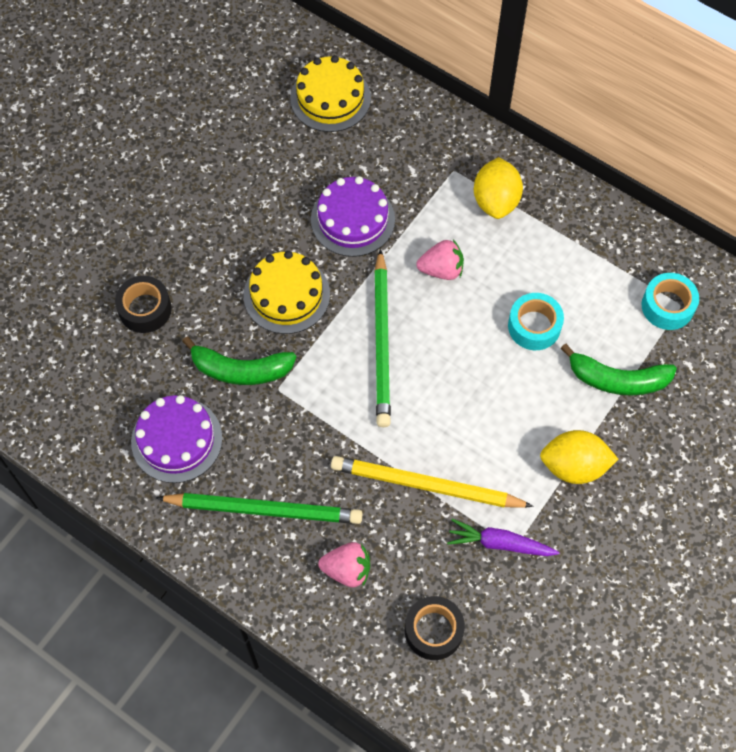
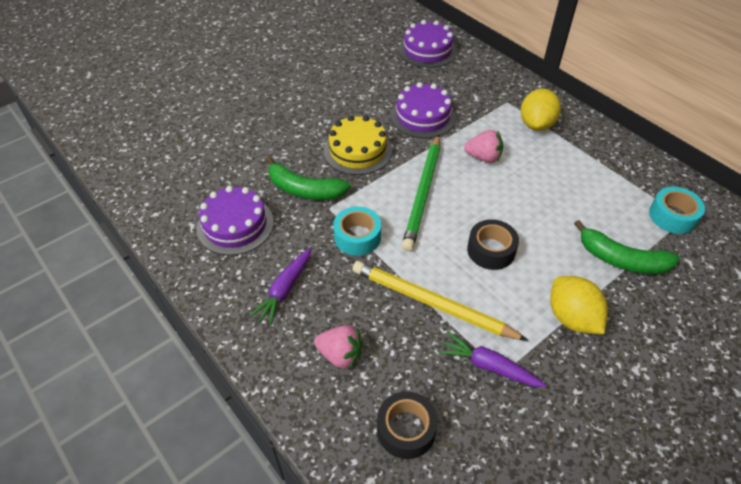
camera: 15 degrees right, 15 degrees down
black tape [115,276,172,333] -> black tape moved to [467,219,519,270]
green pencil [156,493,363,524] -> purple carrot [250,248,312,325]
yellow cake [290,55,371,132] -> purple cake [399,20,457,68]
turquoise tape [508,293,564,350] -> turquoise tape moved to [333,206,381,256]
yellow lemon [540,430,618,484] -> yellow lemon turned 45 degrees clockwise [550,276,608,334]

